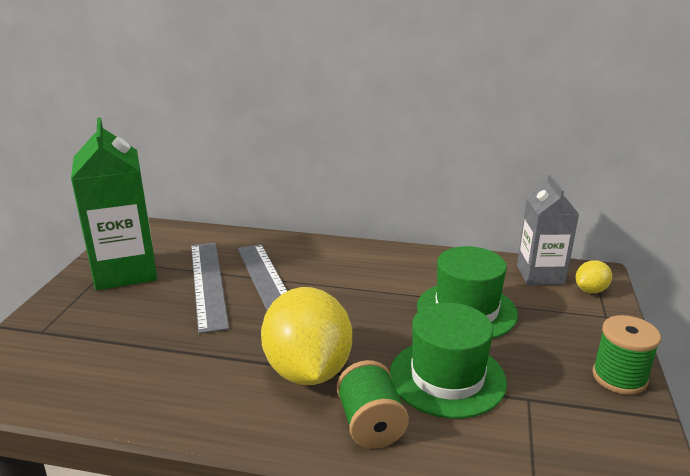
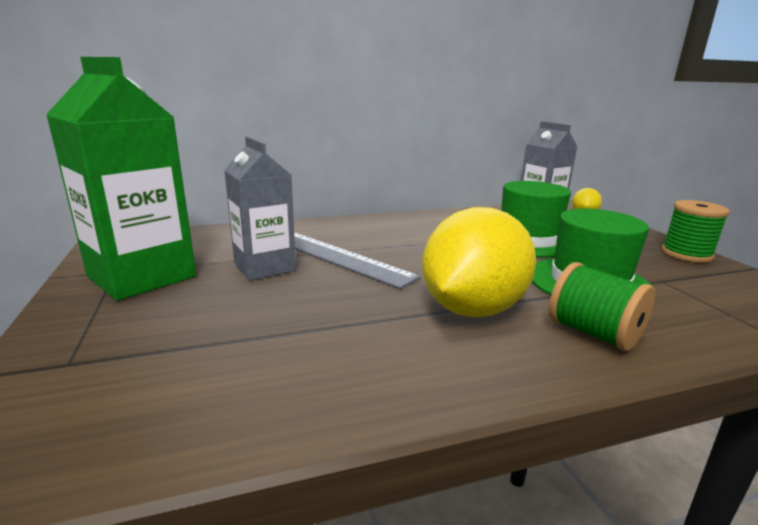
camera: 30 degrees left, 5 degrees down
grey ruler [191,242,229,334] -> grey carton [224,137,296,281]
yellow lemon [261,287,352,385] -> yellow lemon turned 75 degrees clockwise [422,207,536,317]

